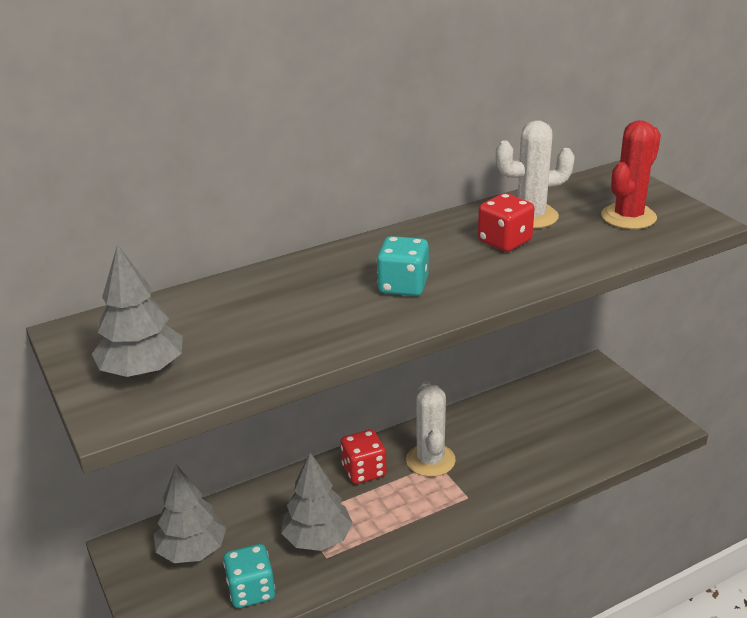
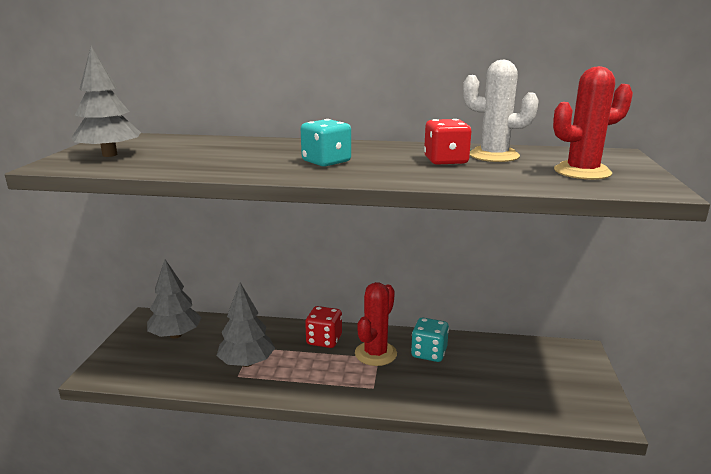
camera: 35 degrees right, 10 degrees down
turquoise dice [223,544,275,608] -> turquoise dice moved to [411,318,449,362]
white cactus [406,380,456,477] -> red cactus [355,282,397,366]

